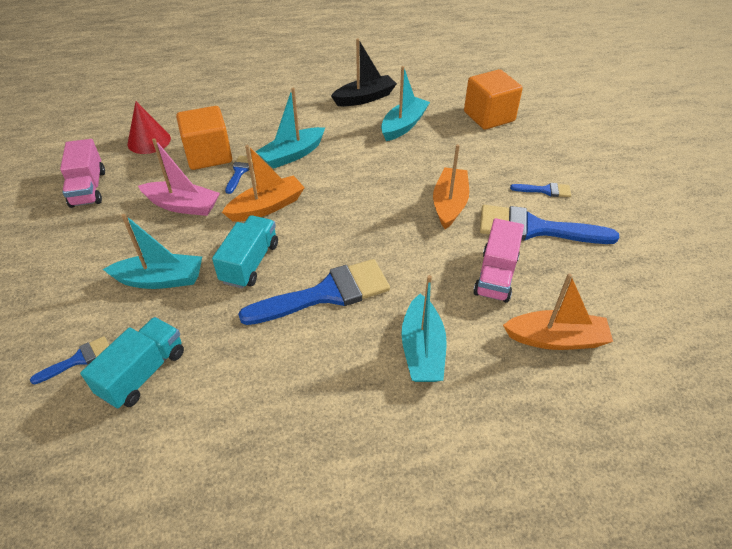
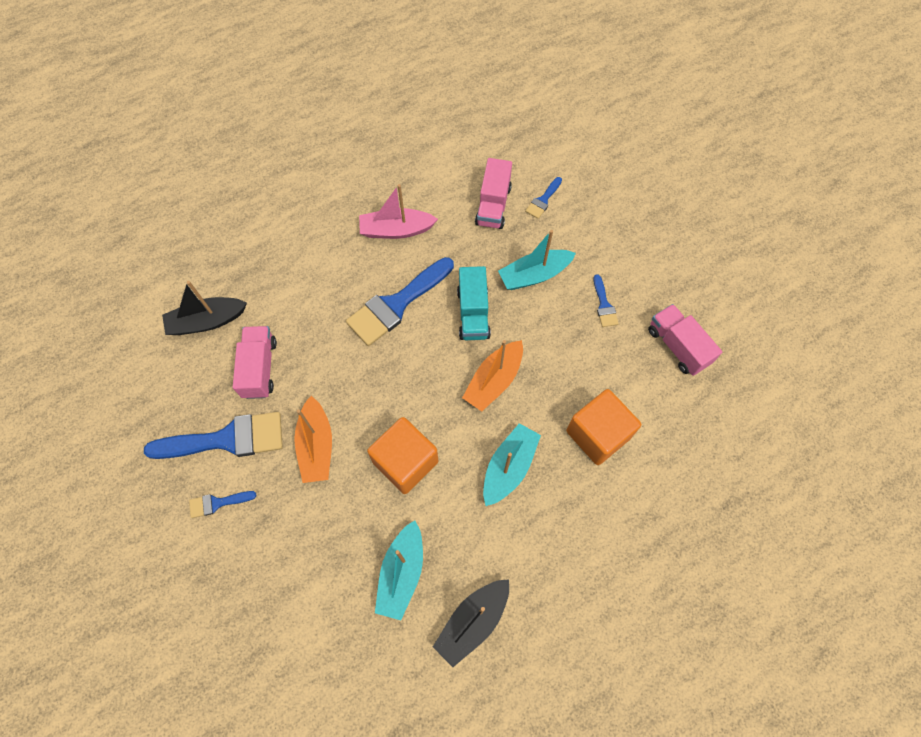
camera: 160 degrees right, 20 degrees up
turquoise truck [80,317,184,409] -> pink truck [475,158,512,229]
red cone [127,101,171,154] -> none
pink boat [138,138,220,216] -> pink boat moved to [359,184,438,239]
blue brush [225,156,252,194] -> blue brush moved to [594,274,619,327]
turquoise boat [401,275,447,382] -> none
orange cube [464,69,523,130] -> orange cube moved to [367,417,438,494]
orange boat [503,273,613,350] -> black boat [162,281,247,335]

